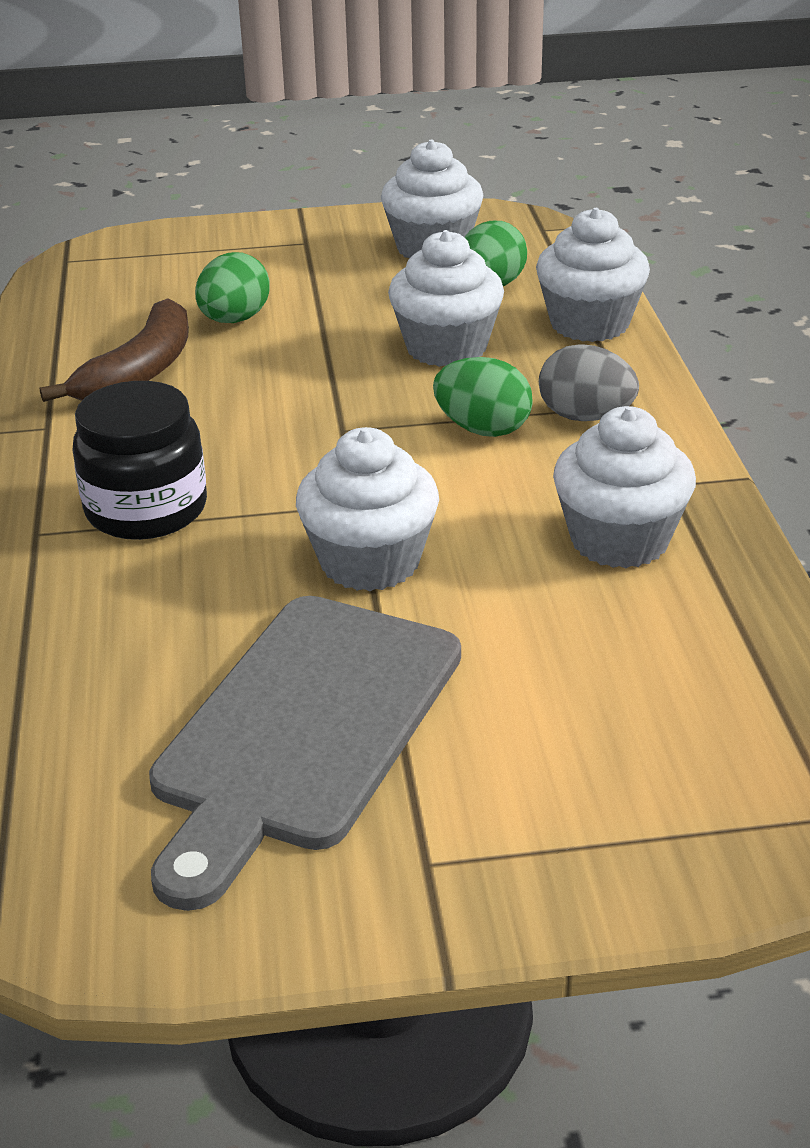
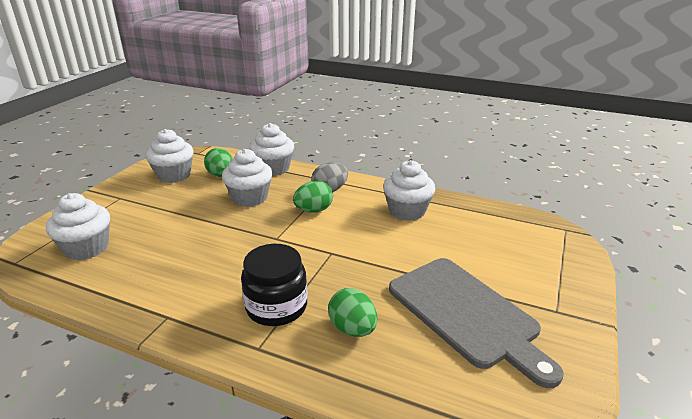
camera: 60 degrees left, 5 degrees down
brown banana [40,298,189,402] -> none
green egg [195,252,270,323] -> green egg moved to [328,288,377,337]
white cupcake [296,427,439,591] -> white cupcake moved to [46,193,110,260]

